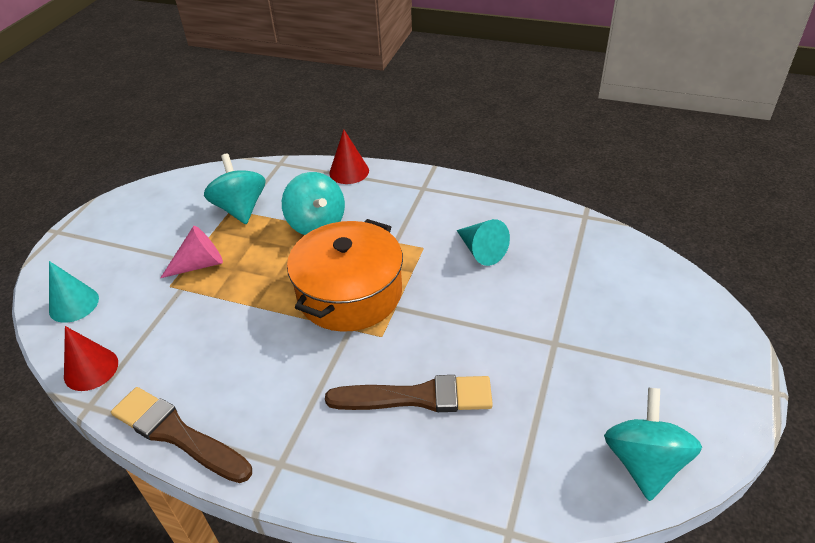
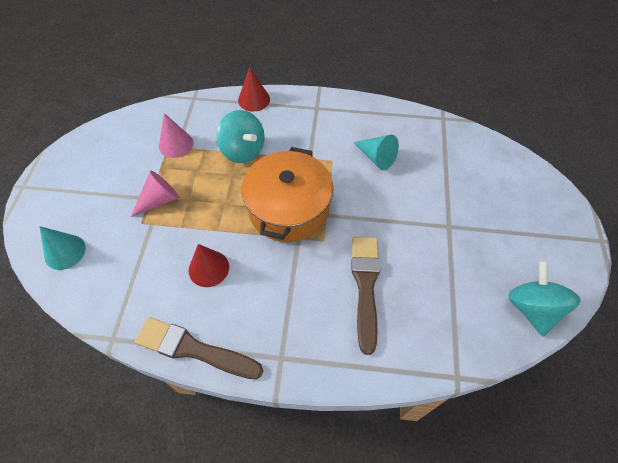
camera: 15 degrees left, 15 degrees up
red cone [64,326,118,391] -> red cone moved to [189,244,229,287]
turquoise spinning top [204,154,265,224] -> pink cone [159,113,193,158]
brown brush [325,375,493,412] -> brown brush turned 75 degrees counterclockwise [352,237,380,355]

